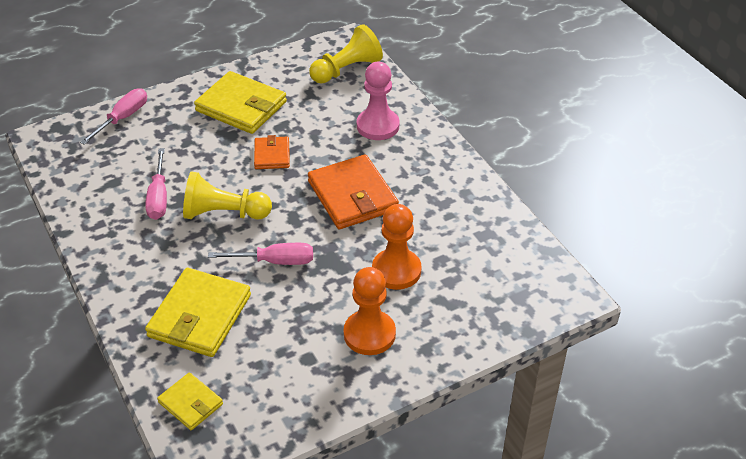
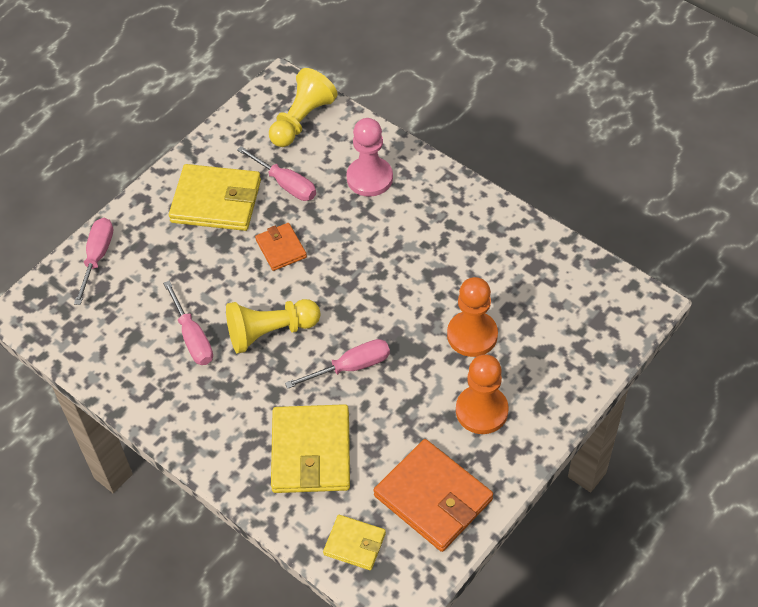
camera: 20 degrees left, 10 degrees up
orange wallet [308,154,399,229] -> orange wallet moved to [374,439,493,552]
none -> pink screwdriver [237,146,316,201]

